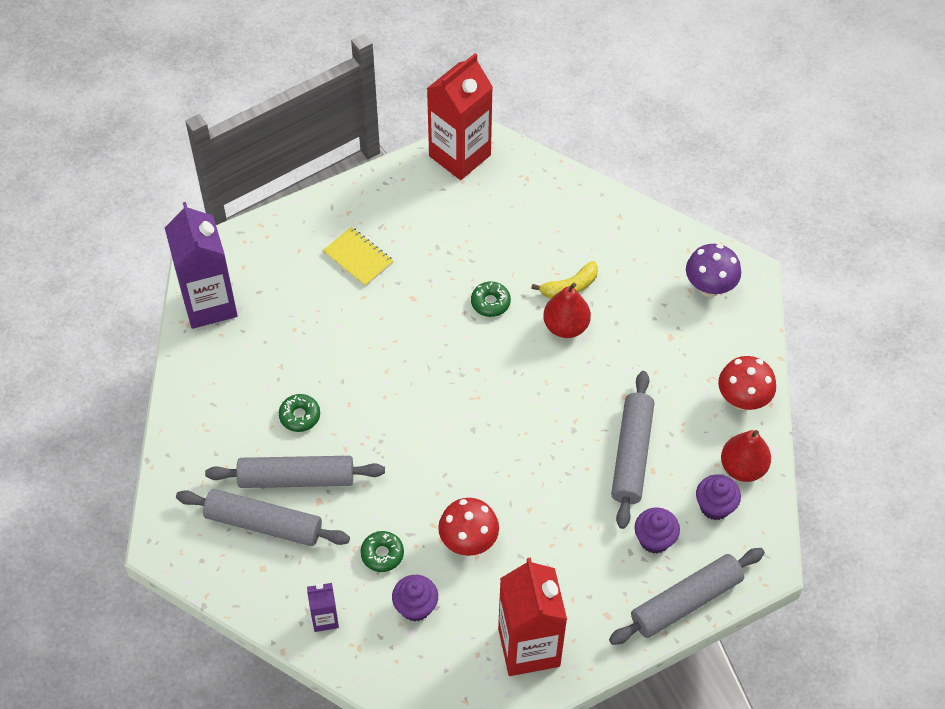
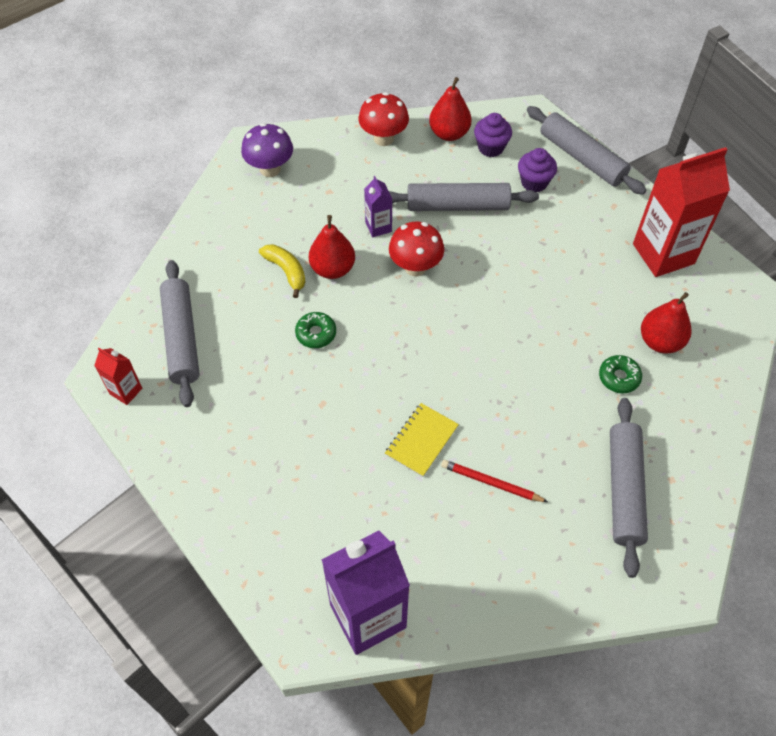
camera: 100 degrees left, 0 degrees up
grey rolling pin [205,456,385,488] -> grey rolling pin moved to [160,260,200,407]
green donut [279,394,320,432] -> red pencil [441,460,548,502]
purple carton [307,583,339,632] -> purple carton moved to [364,176,392,237]
yellow notebook [323,227,393,287] -> yellow notebook moved to [385,403,459,477]
purple cupcake [392,575,438,622] -> red pear [641,292,692,353]
red carton [427,53,493,180] -> red carton [94,348,142,405], size x0.47
red mushroom [438,498,499,556] -> red mushroom moved to [389,221,444,276]

